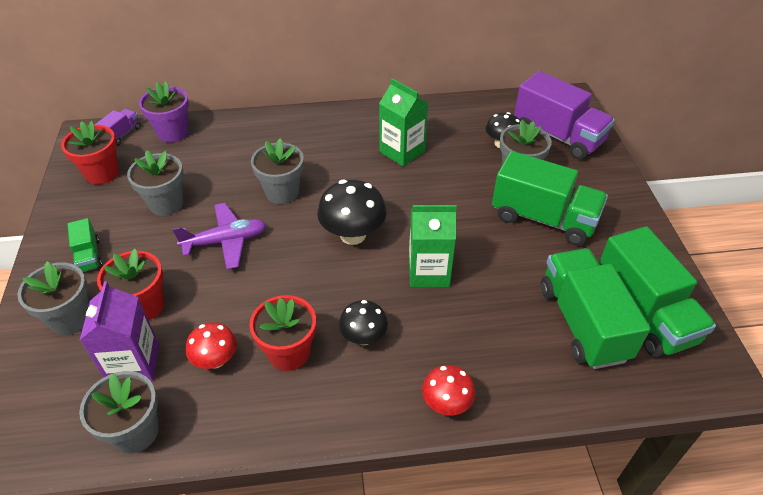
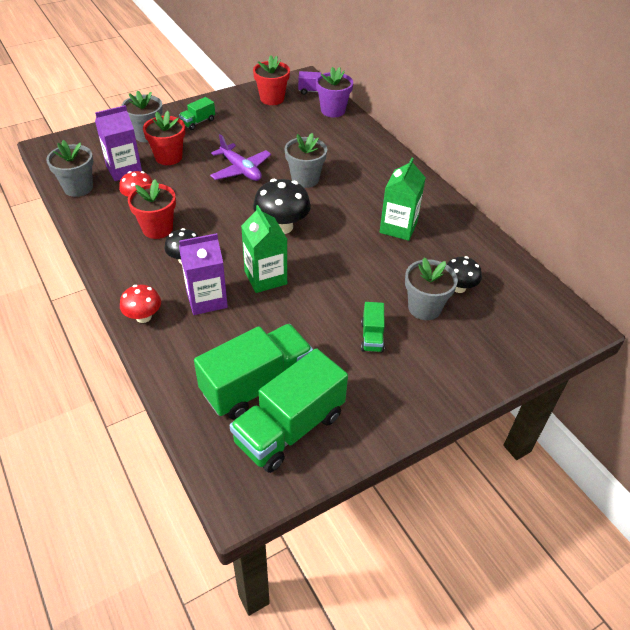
camera: 65 degrees right, 0 degrees up
grey flower pot [127,150,184,216] -> none
green truck [492,151,608,246] -> green truck [361,302,385,353], size x0.47
purple truck [514,71,615,160] -> none
none -> purple carton [179,233,228,315]

